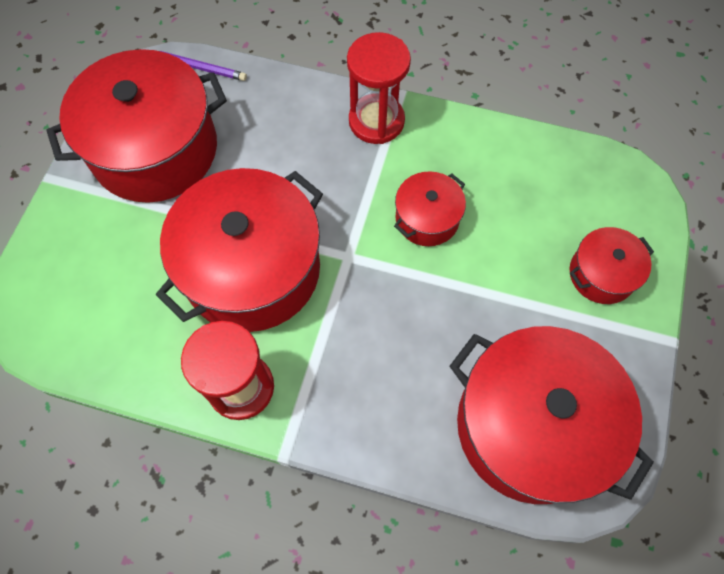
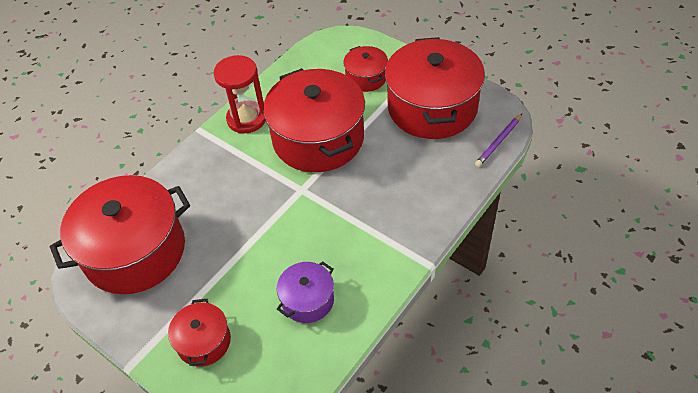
camera: 115 degrees right, 15 degrees down
red hourglass [347,32,411,144] -> none
red pot [394,171,466,246] -> red pot moved to [343,46,388,92]
none -> purple pot [277,261,334,323]

